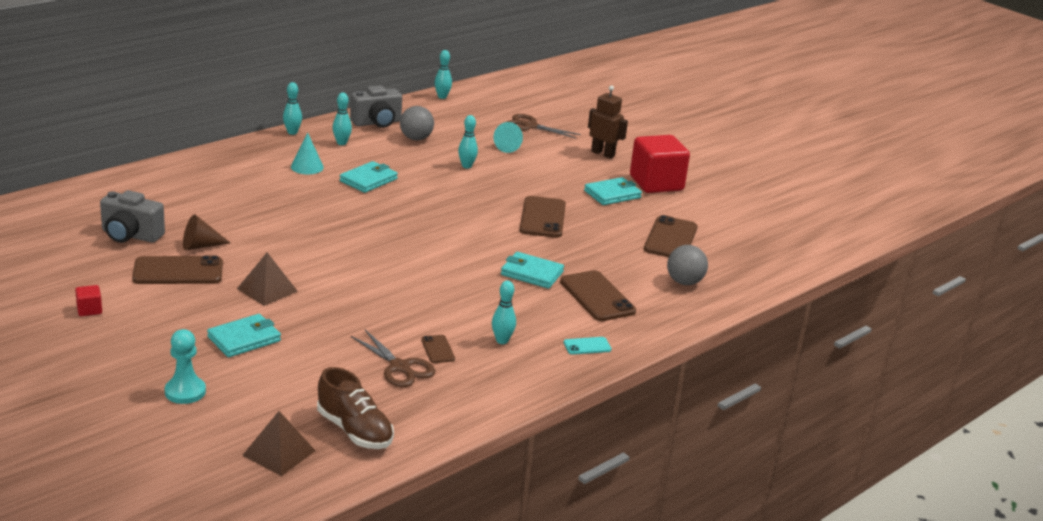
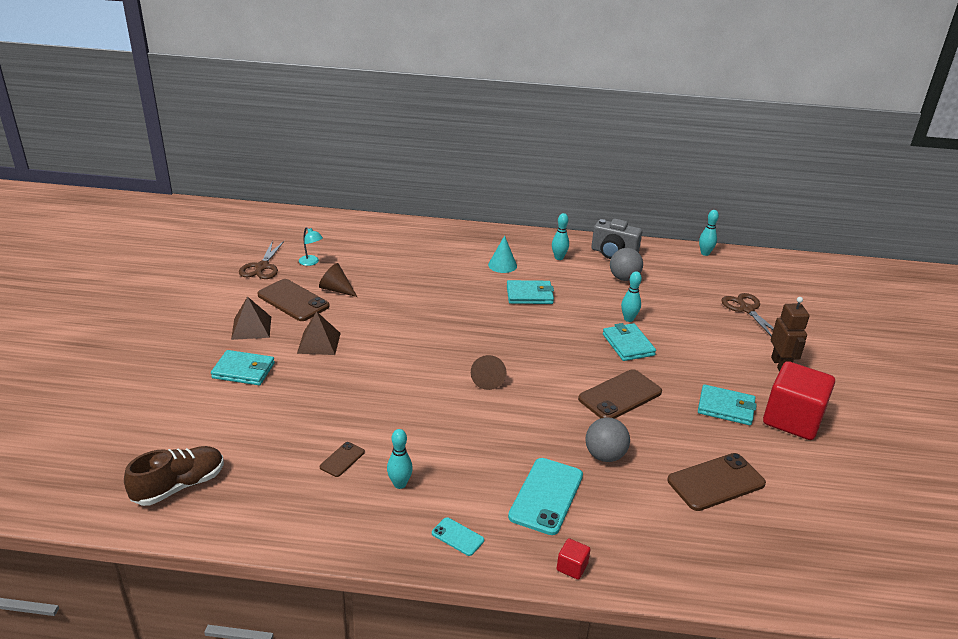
camera: 50 degrees right, 5 degrees up
red cube [75,285,102,316] -> red cube moved to [557,538,590,580]
grey camera [100,190,165,243] -> turquoise lamp [299,227,323,266]
turquoise pawn [165,329,206,404] -> none
brown pyramid [242,411,316,476] -> brown pyramid moved to [231,296,271,340]
turquoise bowling pin [283,82,302,135] -> none
brown shoe [317,367,394,449] -> brown shoe turned 135 degrees counterclockwise [124,446,224,506]
brown scissors [351,330,435,387] -> brown scissors moved to [239,240,284,279]
turquoise cone [494,122,523,153] -> none
turquoise wallet [501,252,564,289] -> turquoise wallet moved to [603,323,656,361]
brown phone [560,270,636,321] -> turquoise phone [508,458,583,535]
grey ball [667,245,708,285] -> grey ball moved to [585,417,630,462]
none -> brown cone [471,355,506,390]

